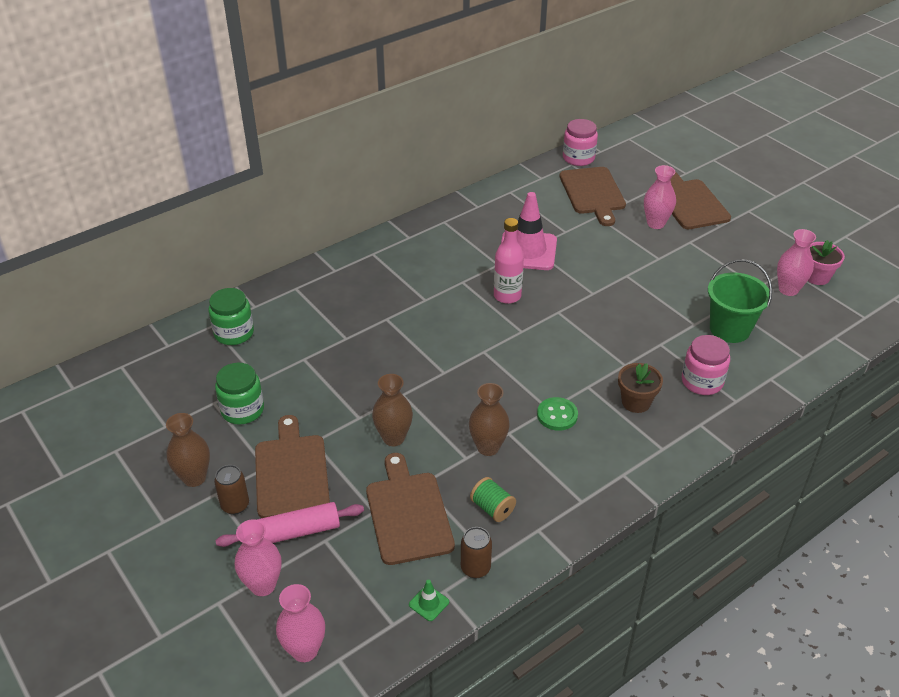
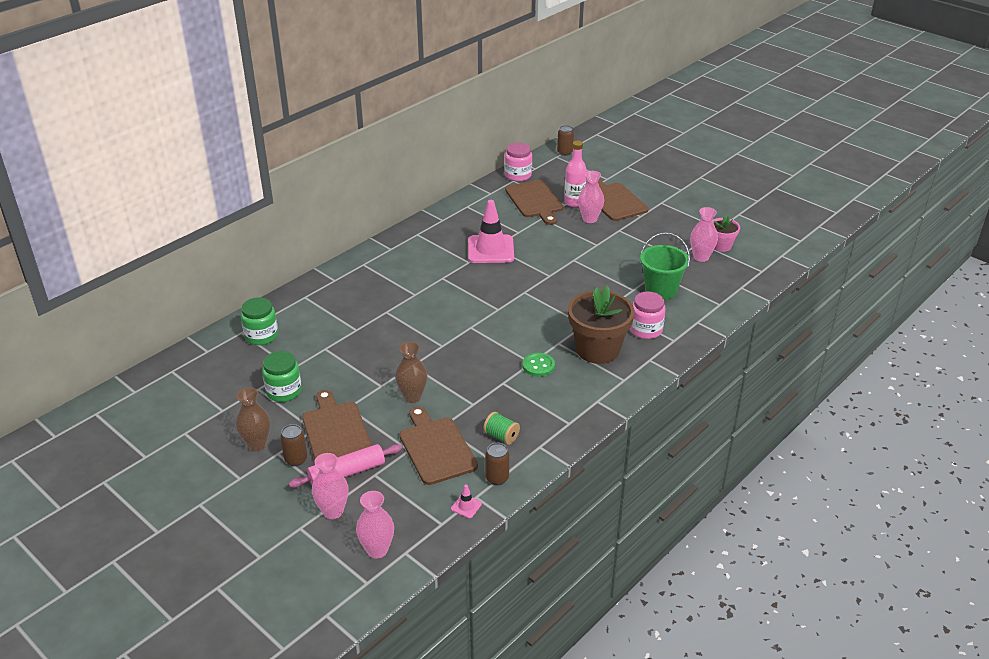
camera: 10 degrees left, 5 degrees down
green traffic cone [409,580,449,621] -> pink traffic cone [451,484,482,518]
brown vase [469,383,510,456] -> none
pink bottle [494,218,524,304] -> pink bottle moved to [564,141,587,207]
brown flower pot [618,363,663,413] -> brown flower pot [568,286,634,364], size x1.88
none -> brown can [557,125,574,156]

